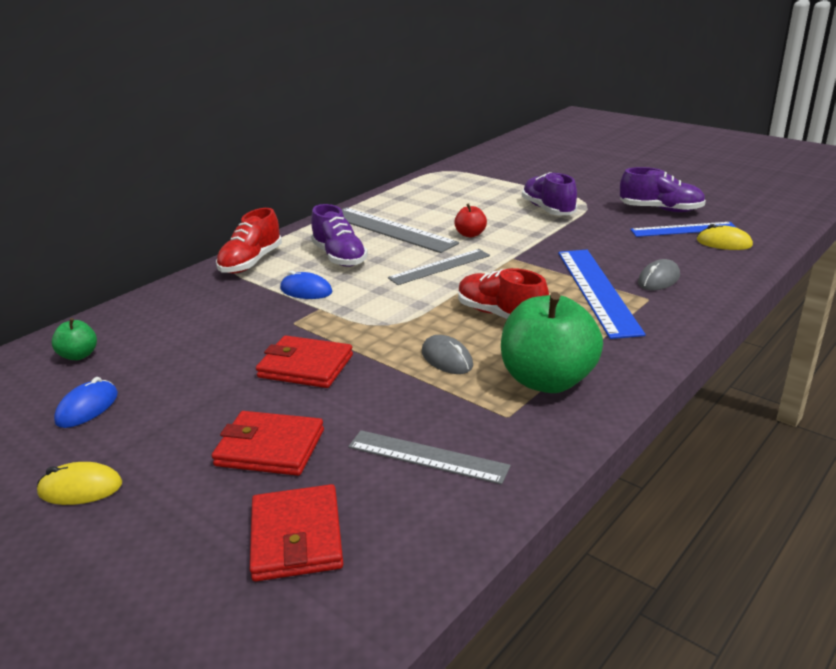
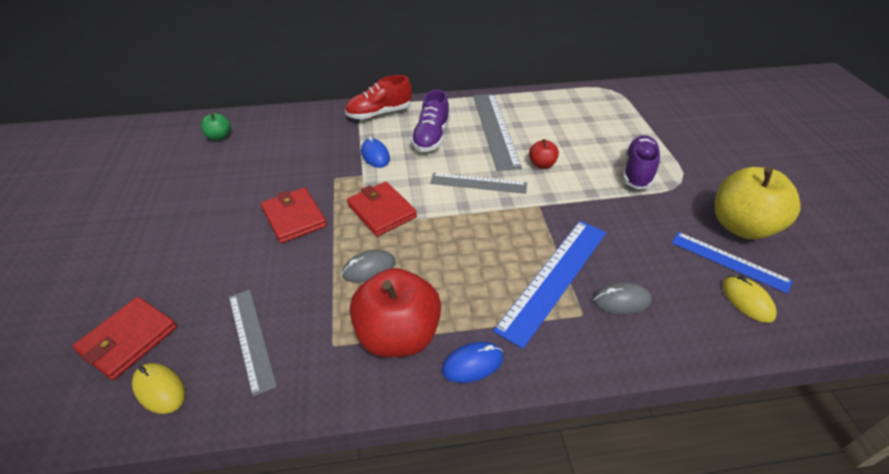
camera: 40 degrees right, 15 degrees up
yellow mouse [37,462,122,505] -> yellow mouse moved to [132,363,185,414]
blue mouse [54,377,118,428] -> blue mouse moved to [442,342,503,383]
red wallet [212,411,324,476] -> red wallet moved to [347,181,417,236]
grey mouse [422,335,473,374] -> grey mouse turned 60 degrees clockwise [342,250,396,283]
red shoe [458,268,549,319] -> none
green apple [501,292,603,393] -> red apple [350,268,441,357]
purple shoe [620,167,706,212] -> yellow apple [714,167,801,239]

